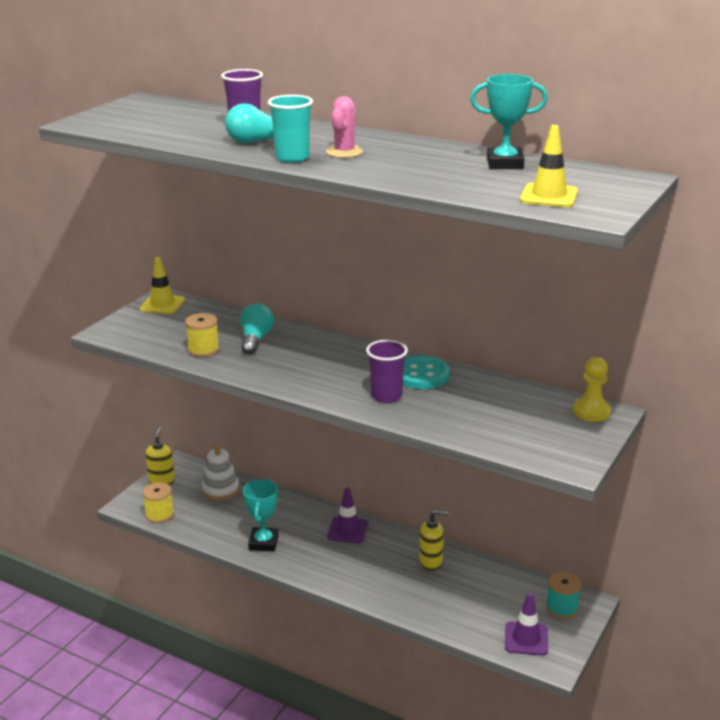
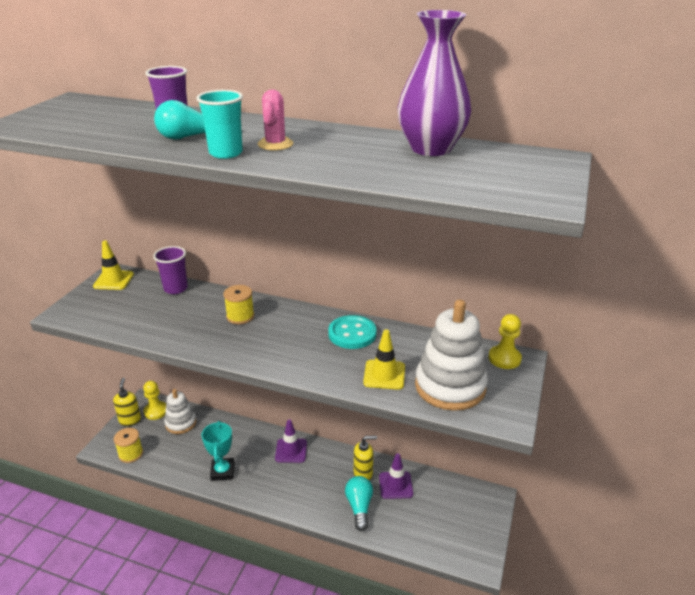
camera: 10 degrees left, 5 degrees up
yellow spool [185,313,220,357] -> yellow spool moved to [224,285,254,324]
turquoise light bulb [240,303,274,355] -> turquoise light bulb moved to [345,476,373,531]
purple cup [366,340,408,403] -> purple cup moved to [153,246,188,294]
turquoise trophy [470,74,548,169] -> purple vase [398,10,471,156]
purple traffic cone [505,592,548,656] -> purple traffic cone moved to [379,453,413,499]
yellow traffic cone [520,125,578,207] -> yellow traffic cone moved to [363,329,405,390]
turquoise spool [546,572,581,619] -> none
none -> yellow pawn [143,381,166,420]
none -> white stacking toy [415,300,488,411]

